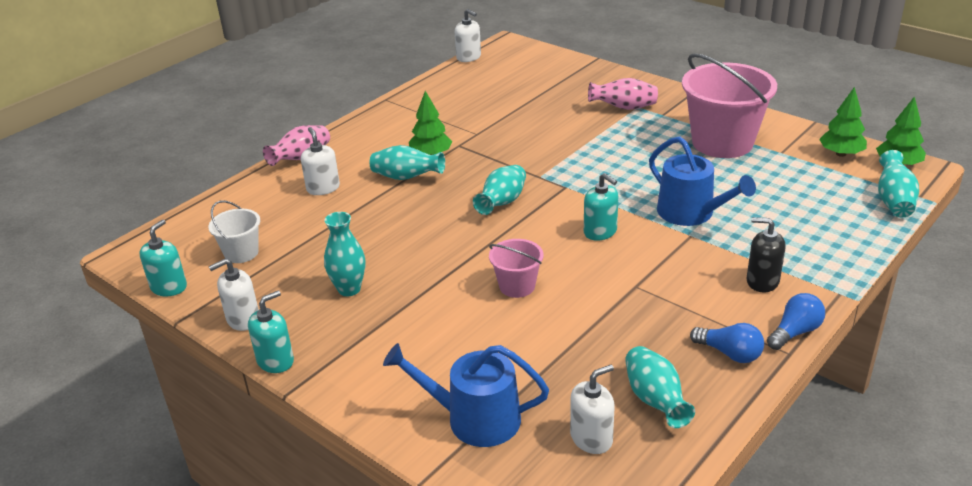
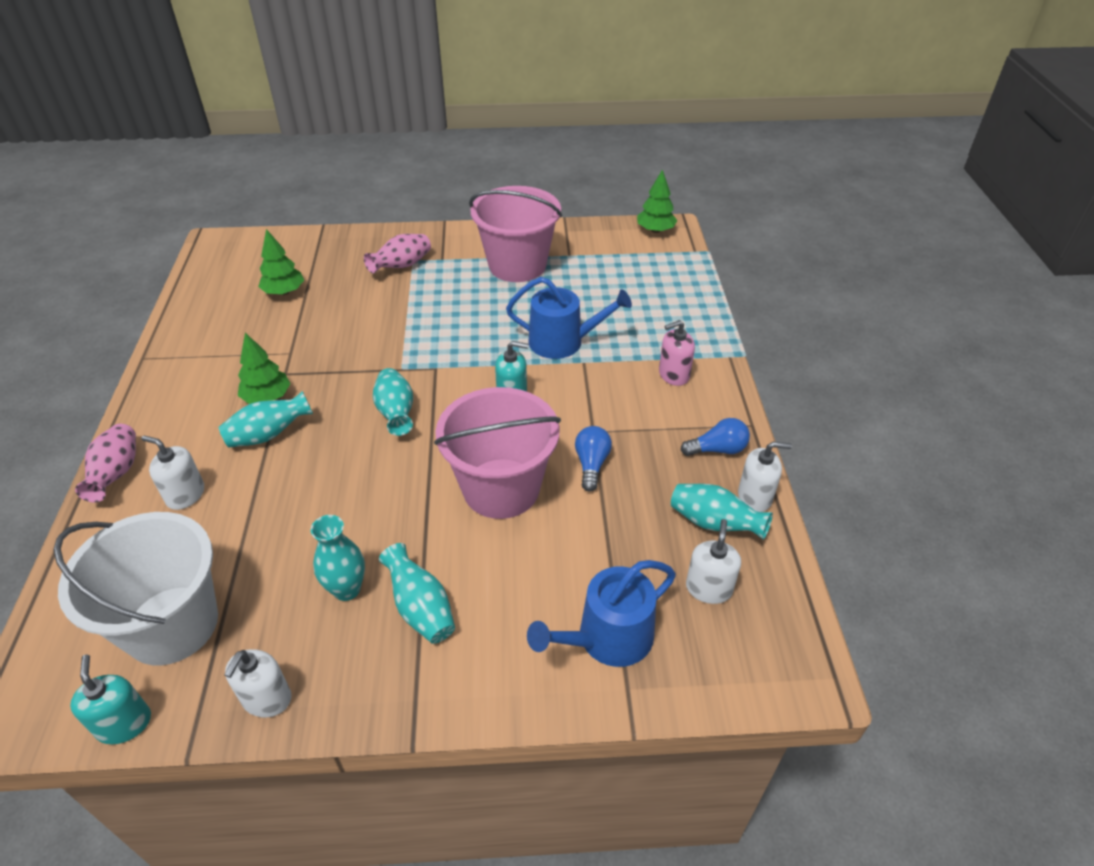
camera: 45 degrees left, 10 degrees up
white bucket [208,200,260,263] -> white bucket [53,512,218,666], size x2.03
turquoise soap dispenser [248,290,294,373] -> none
white soap dispenser [455,9,481,62] -> white soap dispenser moved to [738,441,792,512]
pink bucket [489,239,544,298] -> pink bucket [434,387,561,519], size x2.03
black soap dispenser [746,217,786,293] -> pink soap dispenser [659,320,695,386]
blue light bulb [767,293,825,350] -> blue light bulb moved to [575,426,612,492]
green tree [819,87,867,157] -> green tree moved to [258,229,304,295]
turquoise vase [878,150,919,217] -> turquoise vase moved to [379,543,455,644]

